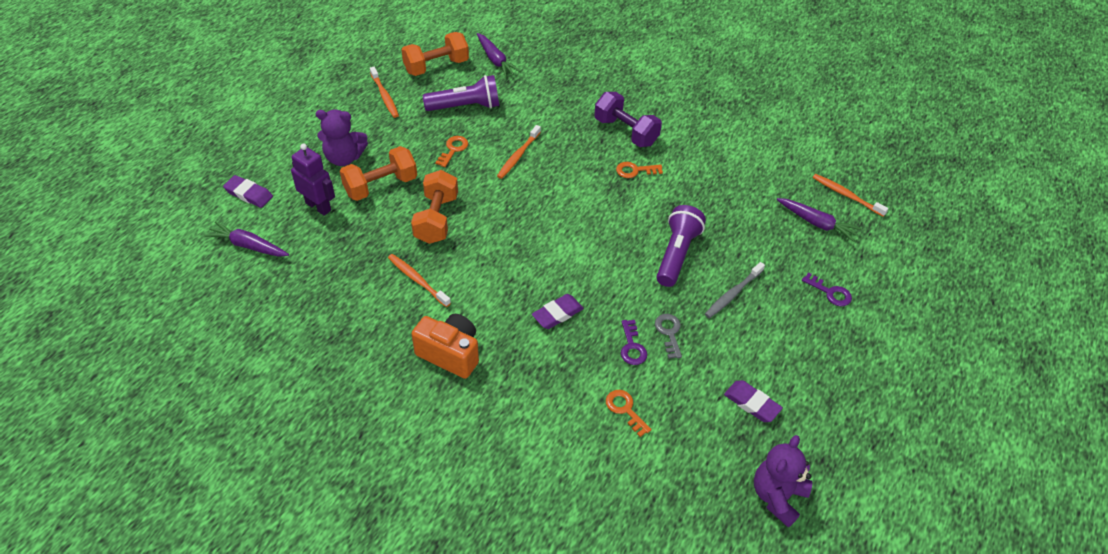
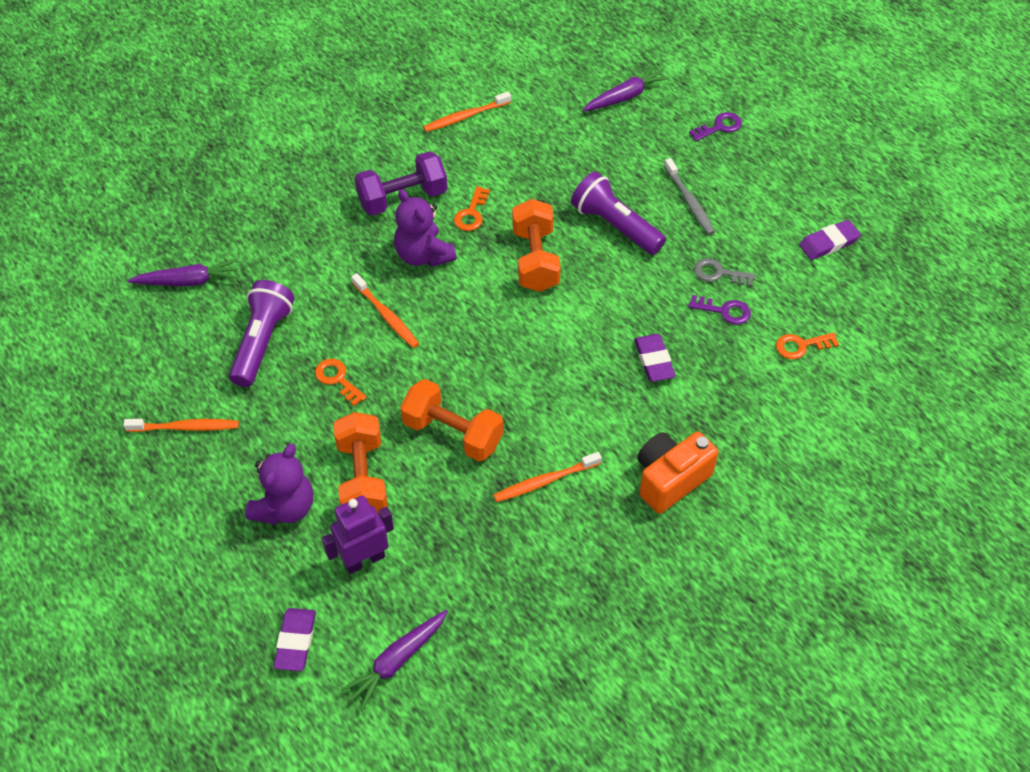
camera: 65 degrees left, 5 degrees up
purple eraser [223,175,273,208] -> purple eraser turned 45 degrees counterclockwise [273,608,316,671]
orange dumbbell [401,32,469,76] -> orange dumbbell moved to [512,199,561,292]
purple teddy bear [754,435,812,527] -> purple teddy bear moved to [394,189,456,267]
orange toothbrush [813,174,888,217] -> orange toothbrush moved to [423,92,511,132]

